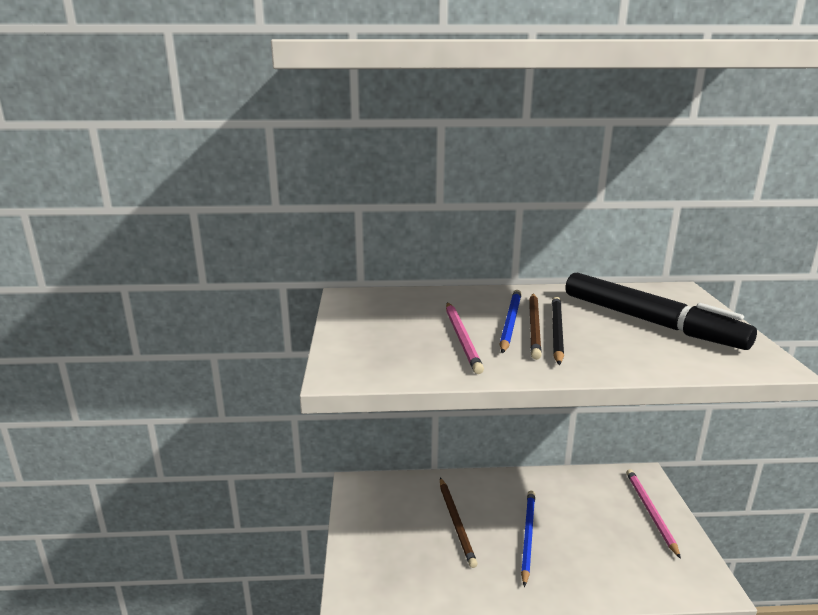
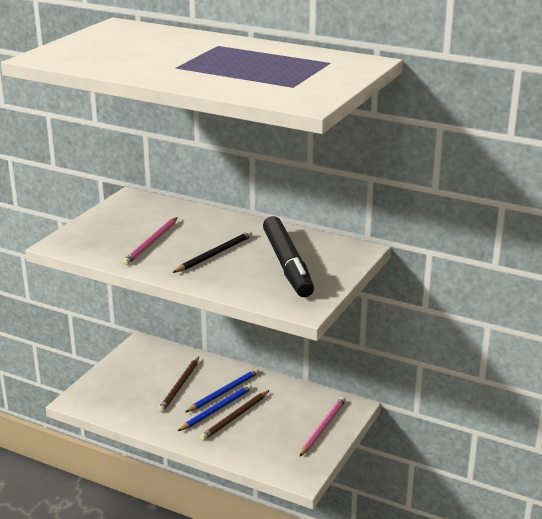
camera: 30 degrees right, 5 degrees up
blue pencil [500,290,522,353] -> blue pencil moved to [186,369,259,412]
brown pencil [529,294,542,360] -> brown pencil moved to [200,390,269,441]

